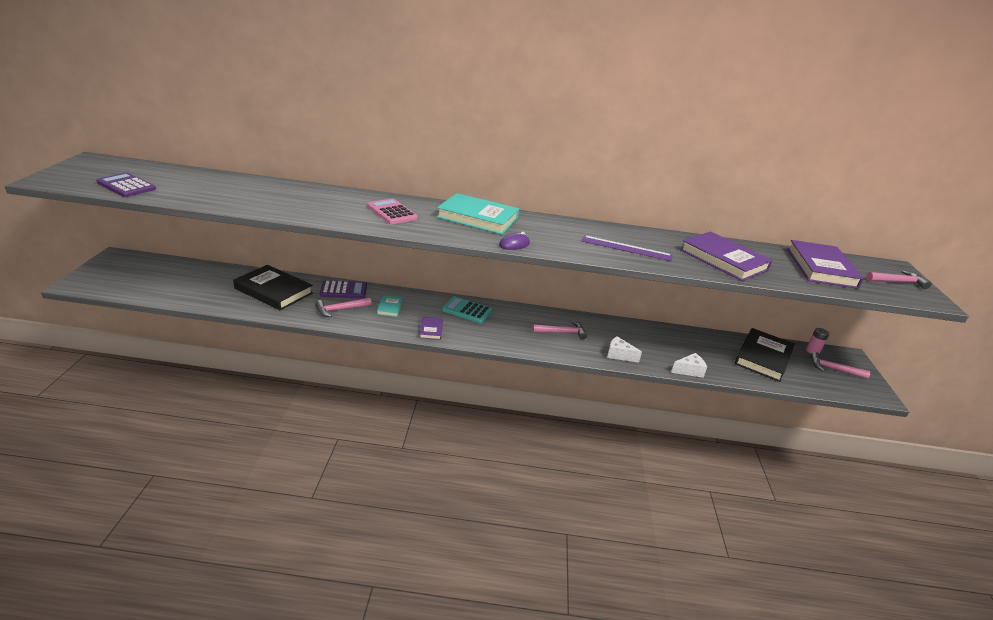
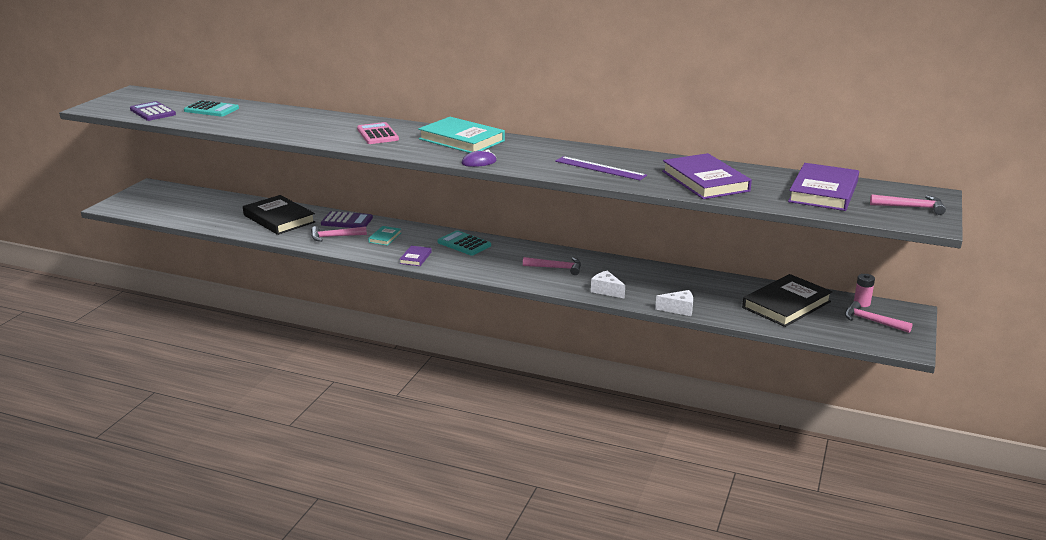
camera: 20 degrees right, 5 degrees down
none -> turquoise calculator [184,100,239,117]

